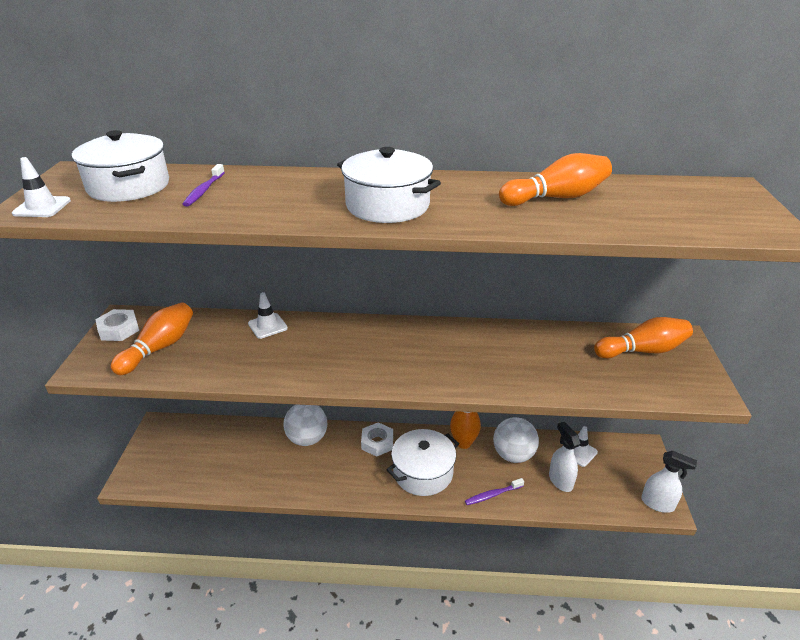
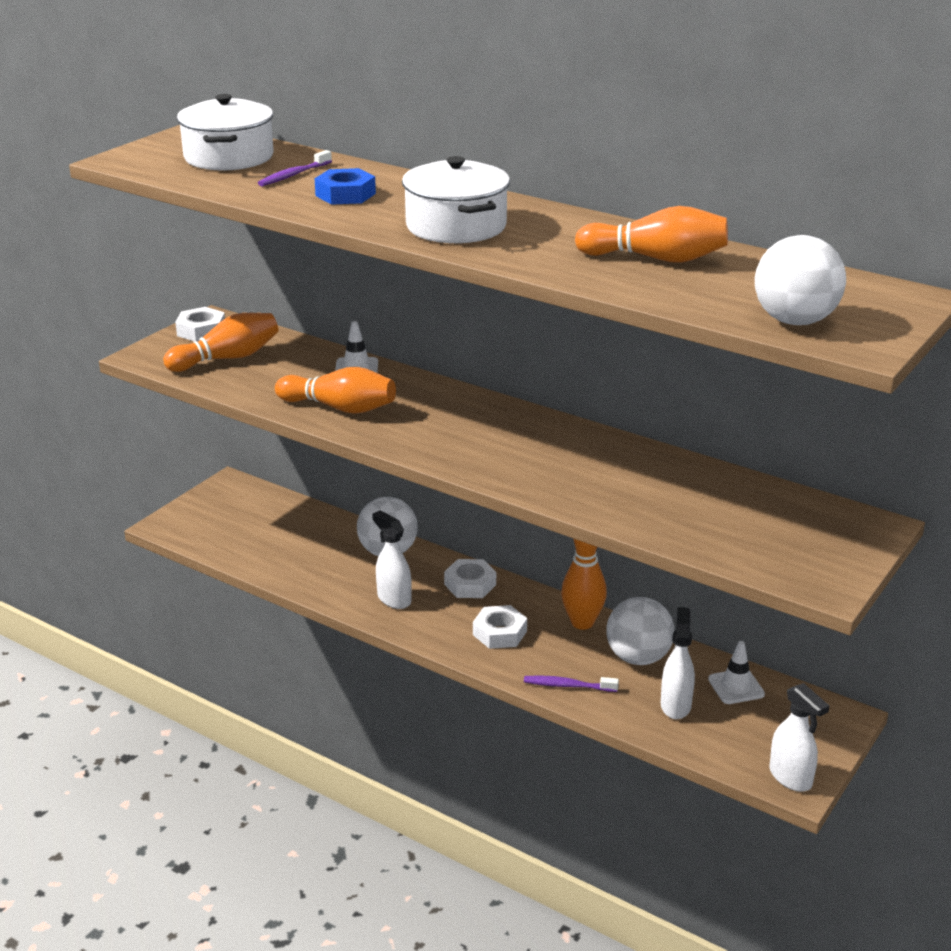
camera: 30 degrees right, 5 degrees down
white traffic cone [12,157,71,217] -> none
white pot [386,429,459,496] -> white nut [473,605,527,649]
orange bowling pin [594,317,693,358] -> orange bowling pin moved to [275,367,396,414]
none -> blue nut [314,168,376,205]
none -> white spray bottle [372,510,412,609]
none -> white ball [755,235,846,325]

